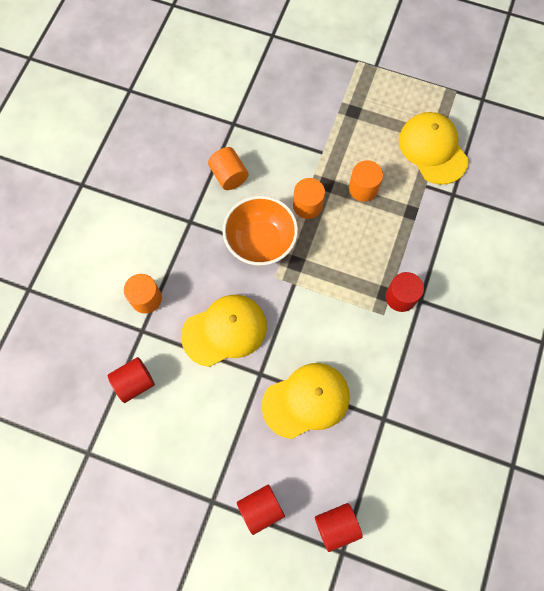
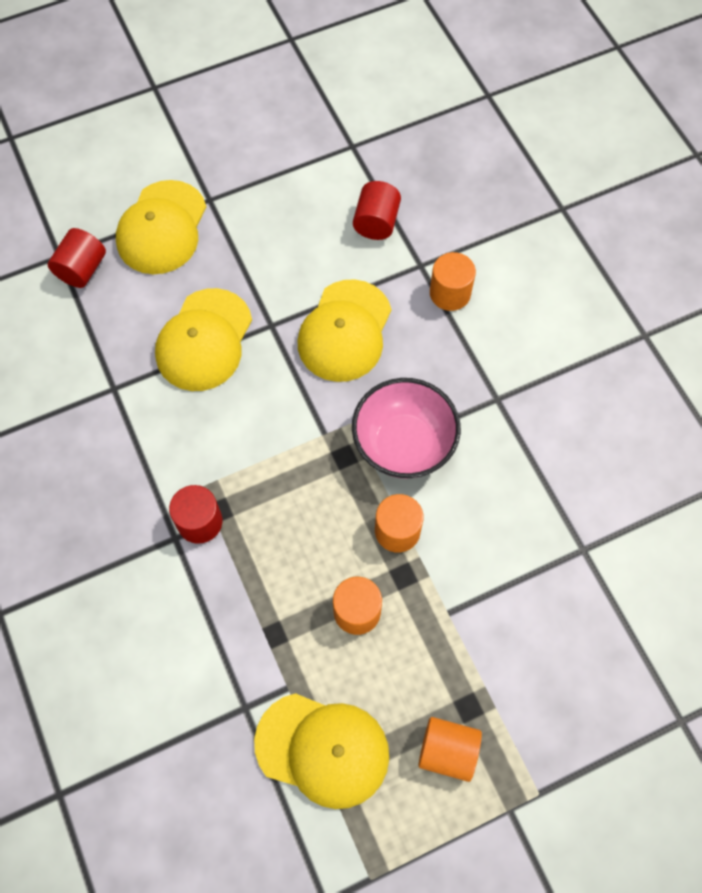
camera: 135 degrees right, 5 degrees down
orange cylinder [208,147,249,190] -> orange cylinder moved to [418,717,482,782]
orange bowl [223,196,298,266] -> pink bowl [352,378,461,479]
red cylinder [237,484,285,535] -> yellow cap [116,180,206,274]

